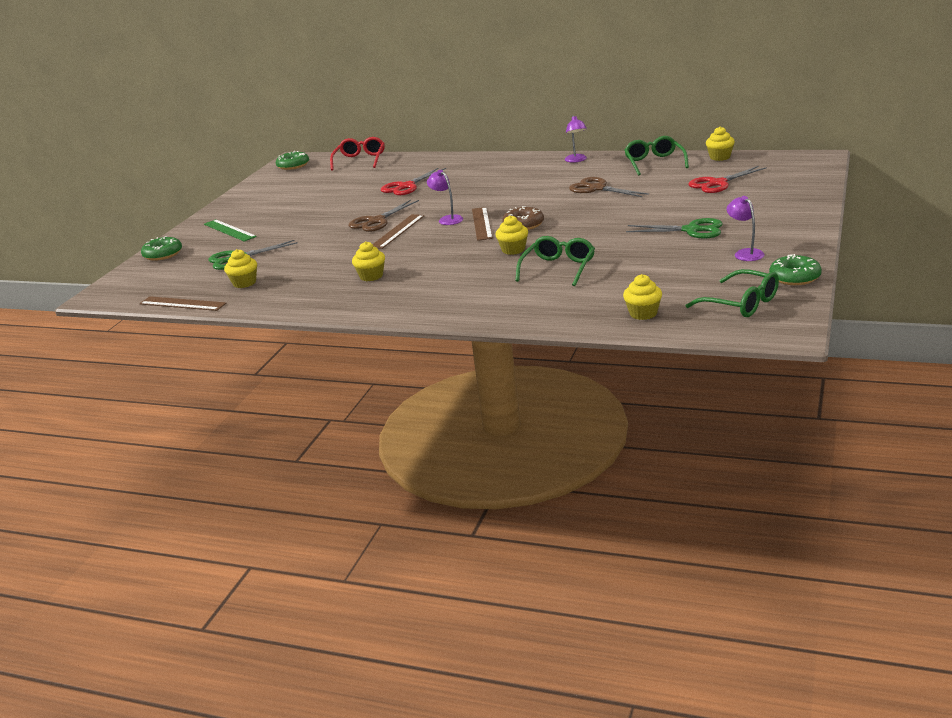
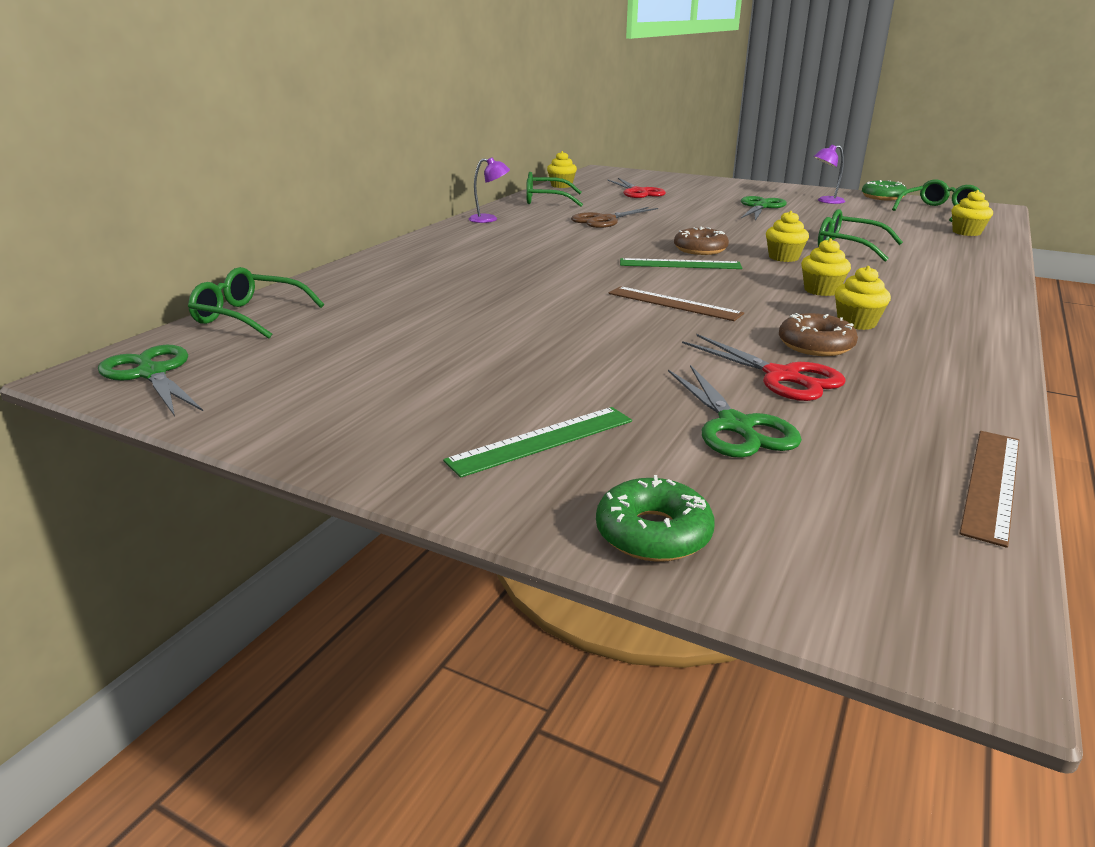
camera: 85 degrees left, 0 degrees up
yellow cupcake [224,249,257,288] -> yellow cupcake moved to [801,238,851,296]
green donut [276,151,309,170] -> green scissors [98,345,203,416]
red glasses [330,137,385,170] -> green glasses [188,267,324,339]
brown scissors [349,200,419,232] -> none
red scissors [381,168,446,195] -> red scissors moved to [682,334,846,401]
purple lamp [427,170,463,225] -> none
brown ruler [472,207,493,241] -> green ruler [620,258,742,269]
none -> brown donut [779,313,858,356]

